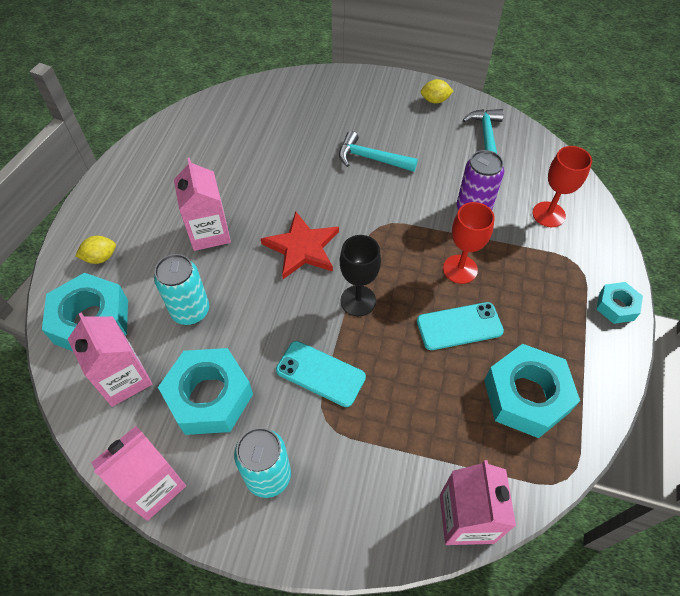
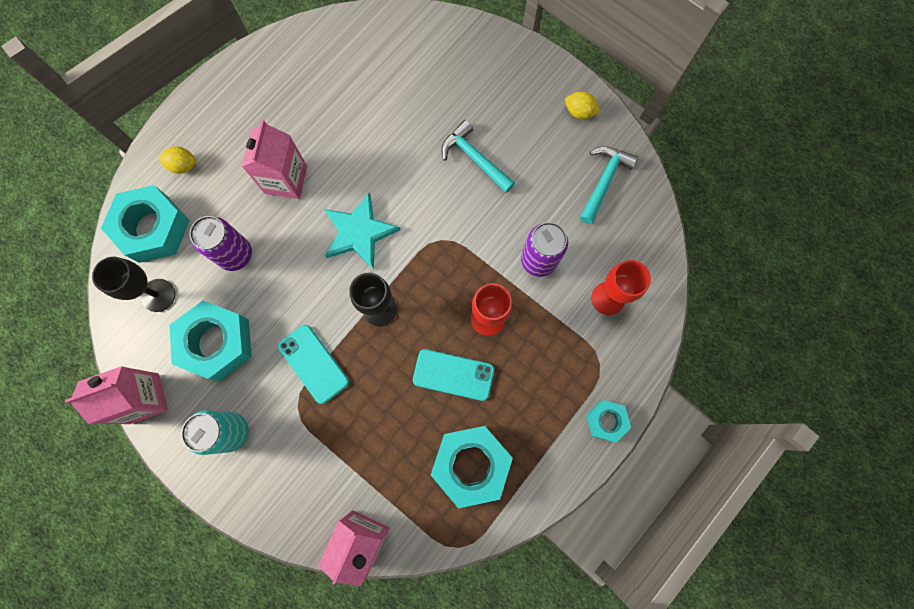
camera: 25 degrees right, 20 degrees up
pink carton [68,313,152,407] -> black goblet [92,257,175,312]
turquoise can [154,254,209,325] -> purple can [190,216,252,271]
red star [261,211,339,279] -> turquoise star [324,192,400,269]

